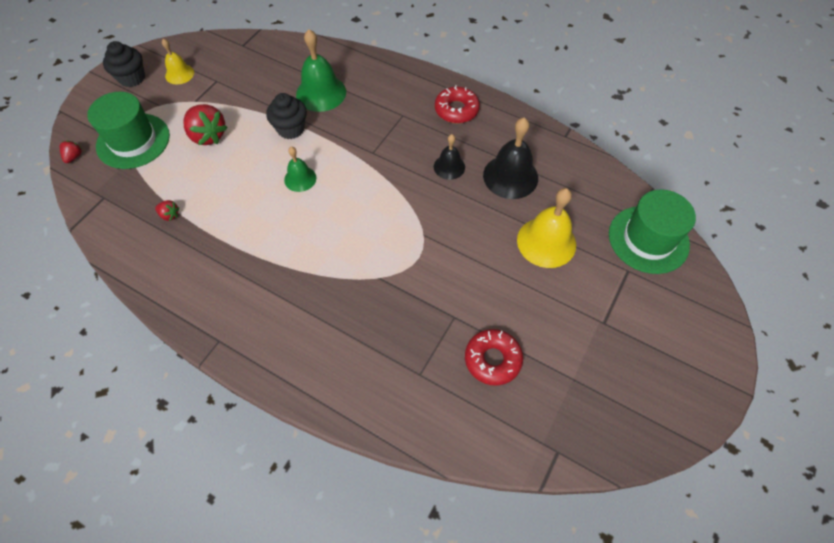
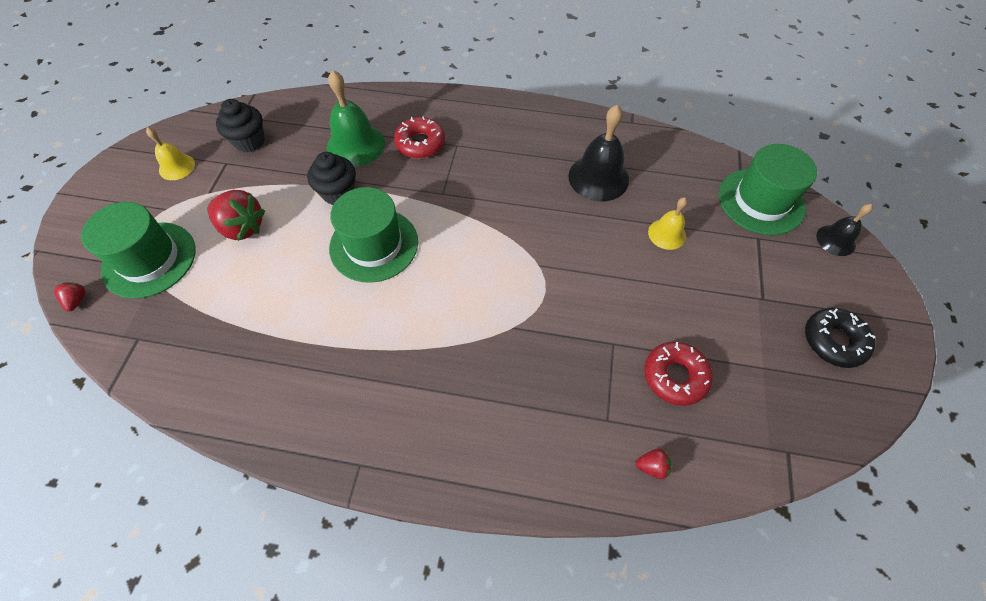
camera: 20 degrees left, 0 degrees up
black cupcake [103,41,145,87] -> black cupcake moved to [216,99,265,152]
red strawberry [155,200,179,221] -> red strawberry moved to [635,448,672,479]
green bell [284,147,316,192] -> green hat [329,187,418,283]
black bell [434,134,465,180] -> black bell moved to [816,204,873,256]
red donut [435,85,480,123] -> red donut moved to [394,117,445,159]
yellow bell [517,188,576,268] -> yellow bell [648,197,688,250], size x0.58
none -> black donut [805,308,875,368]

